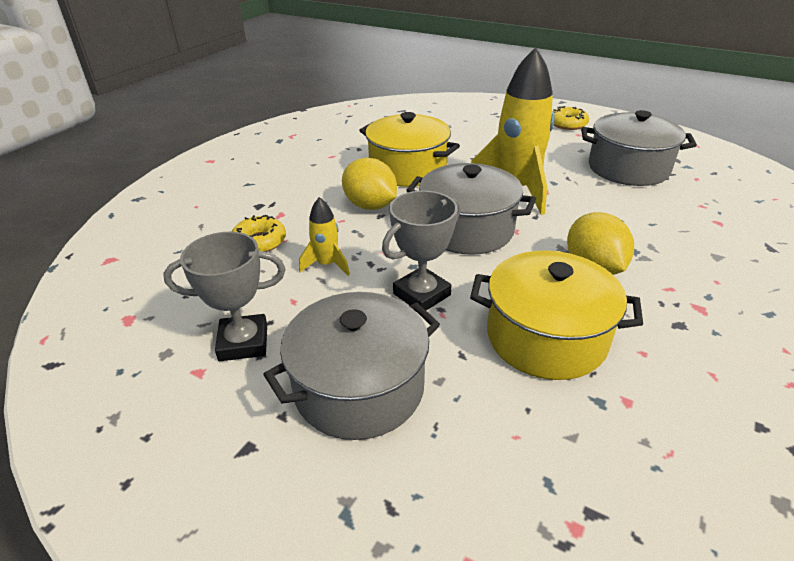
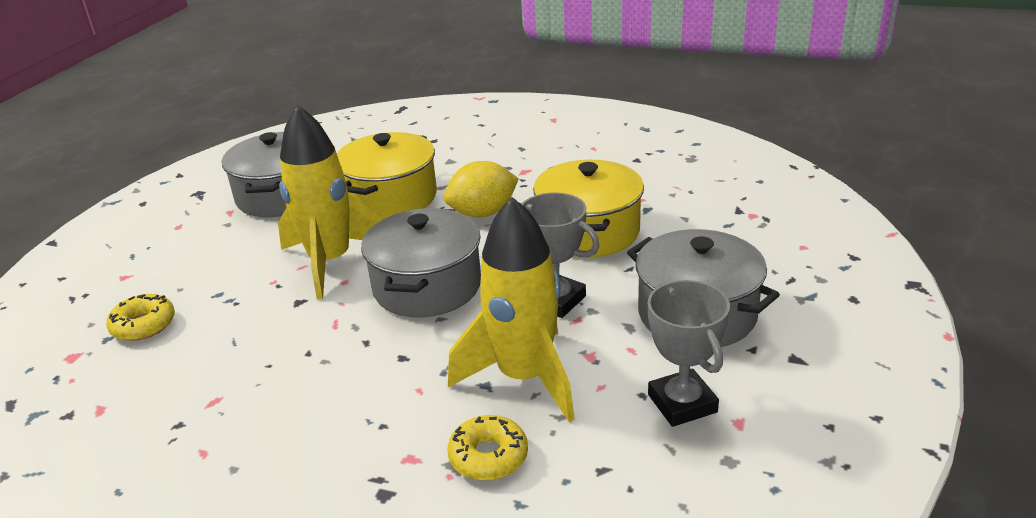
camera: 100 degrees left, 5 degrees down
yellow rocket [299,197,350,276] -> yellow rocket [448,197,575,422], size x2.12
yellow lemon [342,158,397,210] -> none
yellow pot [359,112,460,187] -> yellow pot moved to [337,132,437,220]
yellow donut [552,106,589,130] -> yellow donut moved to [106,294,175,341]

